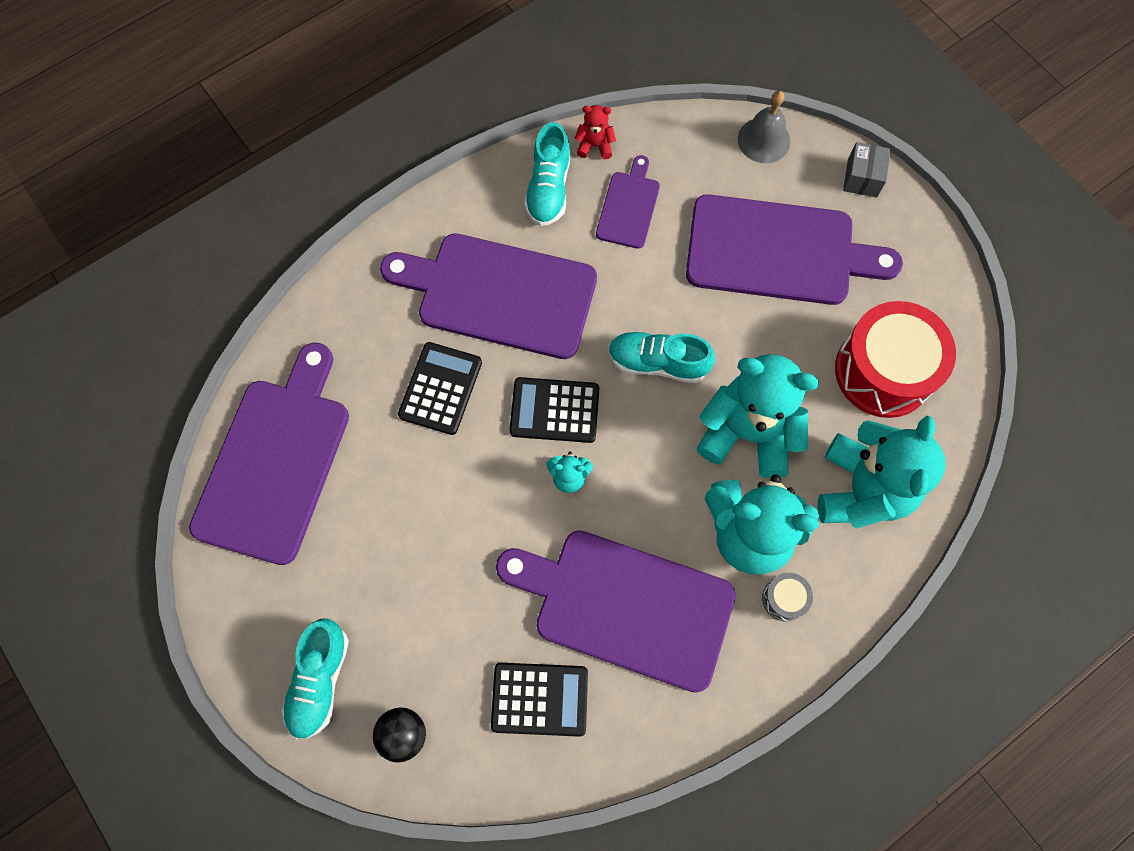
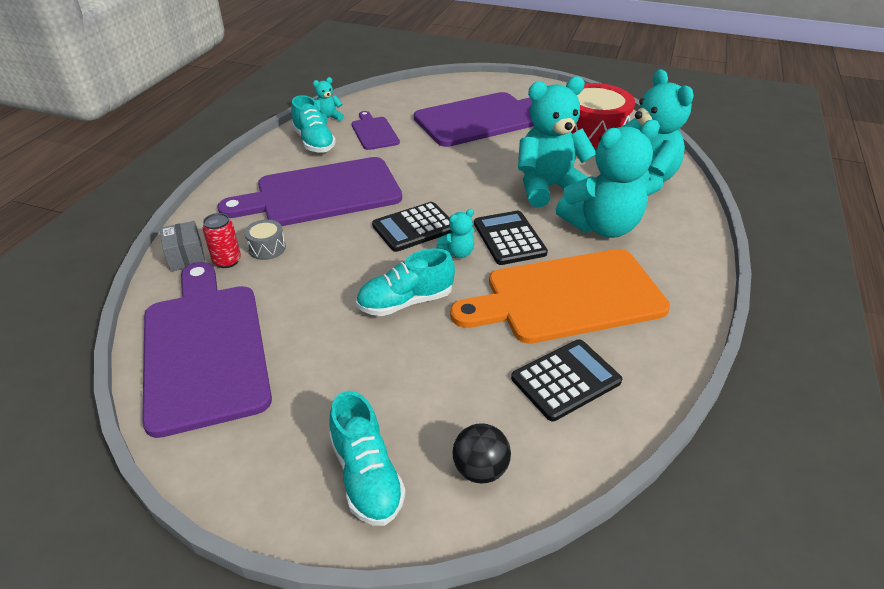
camera: 35 degrees left, 30 degrees down
black calculator [398,342,482,435] -> black calculator moved to [474,211,548,265]
purple cutting board [496,530,736,693] -> orange cutting board [450,249,670,344]
red teddy bear [575,105,616,159] -> turquoise teddy bear [313,77,344,124]
turquoise shoe [608,331,715,383] -> turquoise shoe moved to [356,248,455,316]
grey bell [738,91,790,163] -> none
grey drum [762,573,813,621] -> grey drum moved to [244,219,286,260]
grey box [843,142,891,198] -> grey box moved to [160,221,205,272]
none -> red can [202,213,241,268]

